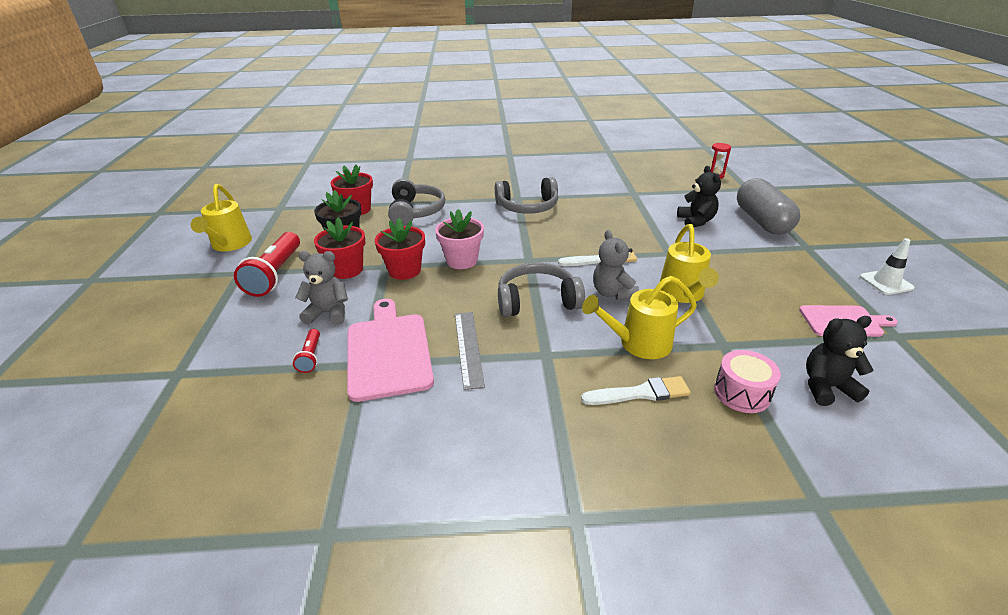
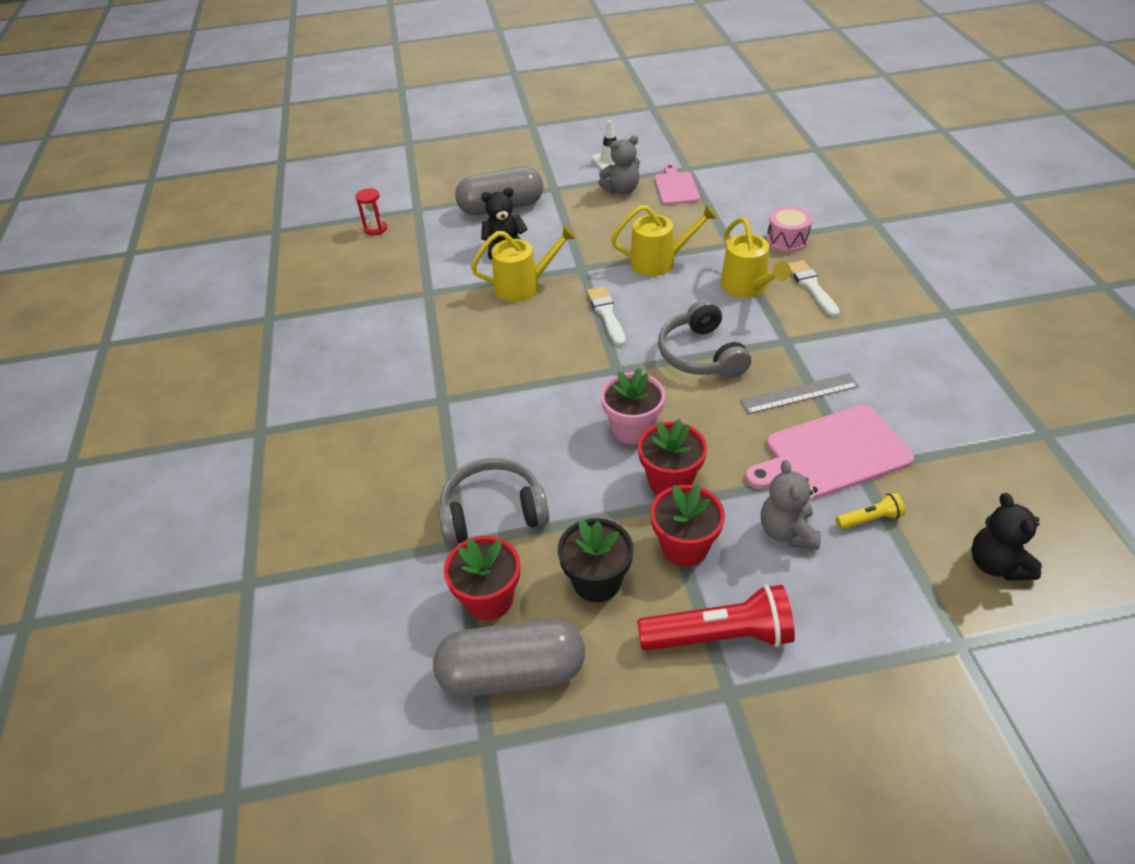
camera: 95 degrees left, 10 degrees up
yellow watering can [191,184,252,251] -> yellow watering can moved to [471,225,576,302]
red flashlight [293,329,320,373] -> yellow flashlight [836,493,905,529]
grey headphones [495,177,558,214] -> none
grey teddy bear [593,230,639,300] -> grey teddy bear moved to [599,135,640,195]
black teddy bear [806,316,874,406] -> black teddy bear moved to [971,493,1042,581]
none -> grey capsule [433,618,585,697]

